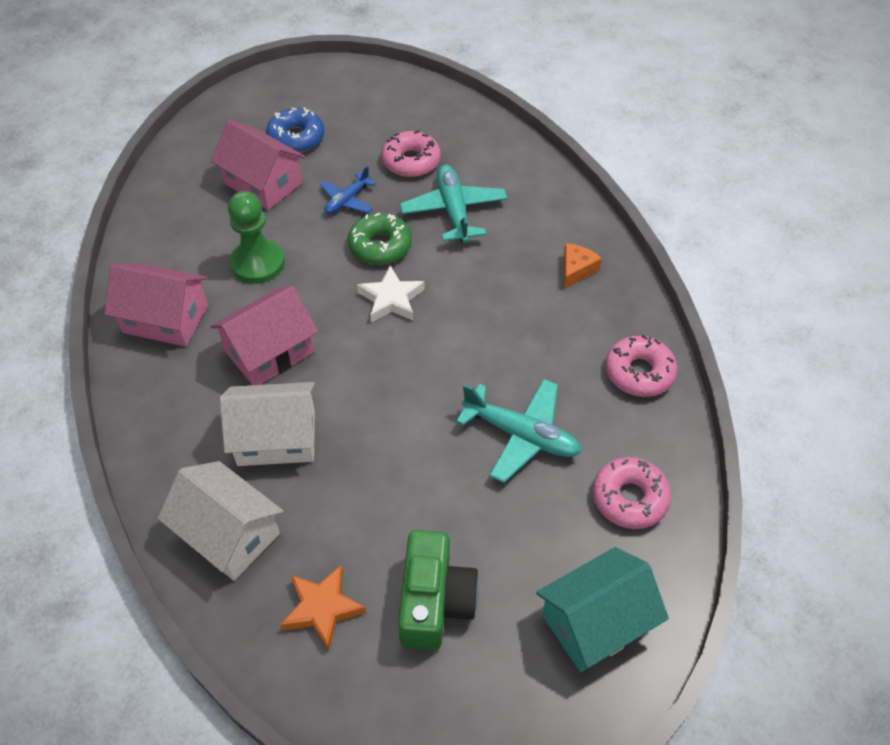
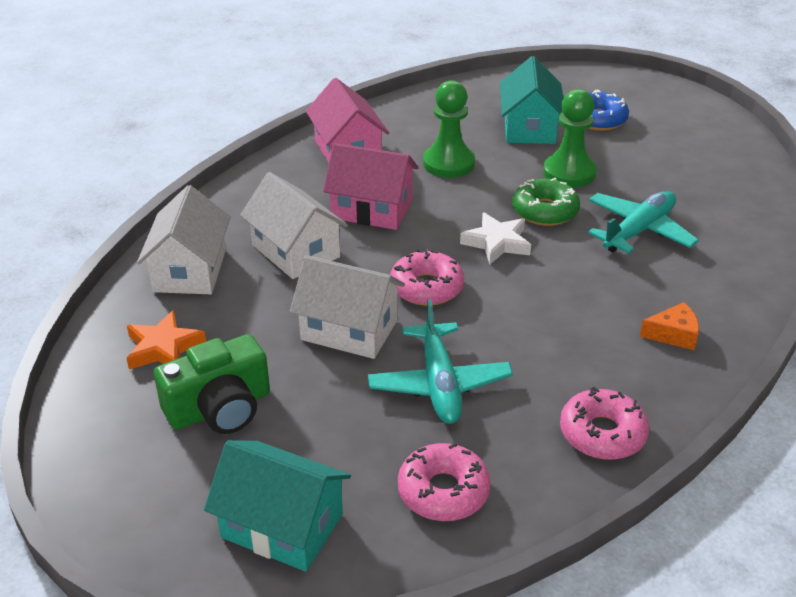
camera: 55 degrees right, 15 degrees down
pink house [211,120,305,210] -> turquoise house [500,56,563,144]
blue plane [320,166,377,214] -> green pawn [543,89,597,187]
pink donut [381,130,441,177] -> pink donut moved to [390,249,464,306]
none -> white house [290,255,405,359]

